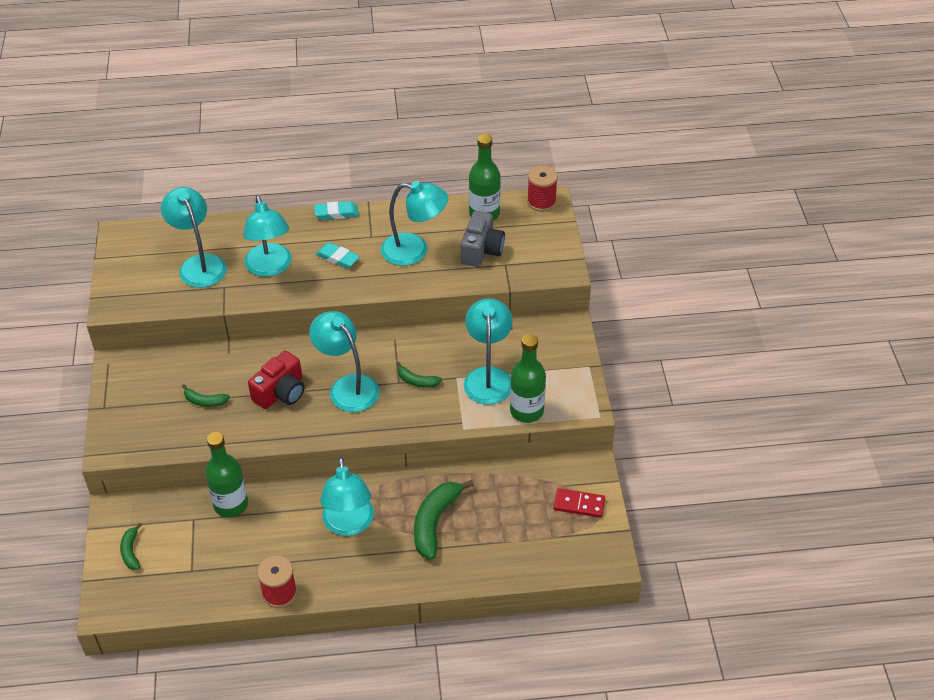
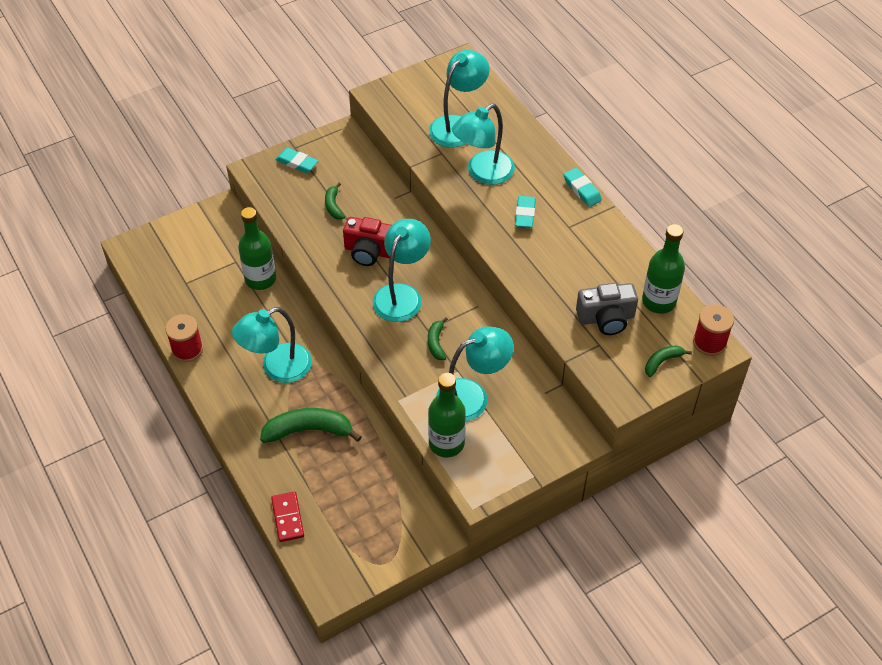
camera: 65 degrees right, 5 degrees up
green banana [120,523,142,570] -> green banana moved to [645,345,692,377]
turquoise lamp [381,181,448,266] -> none
red domino [554,488,605,518] -> red domino moved to [271,492,304,542]
none -> turquoise eraser [275,148,318,173]

